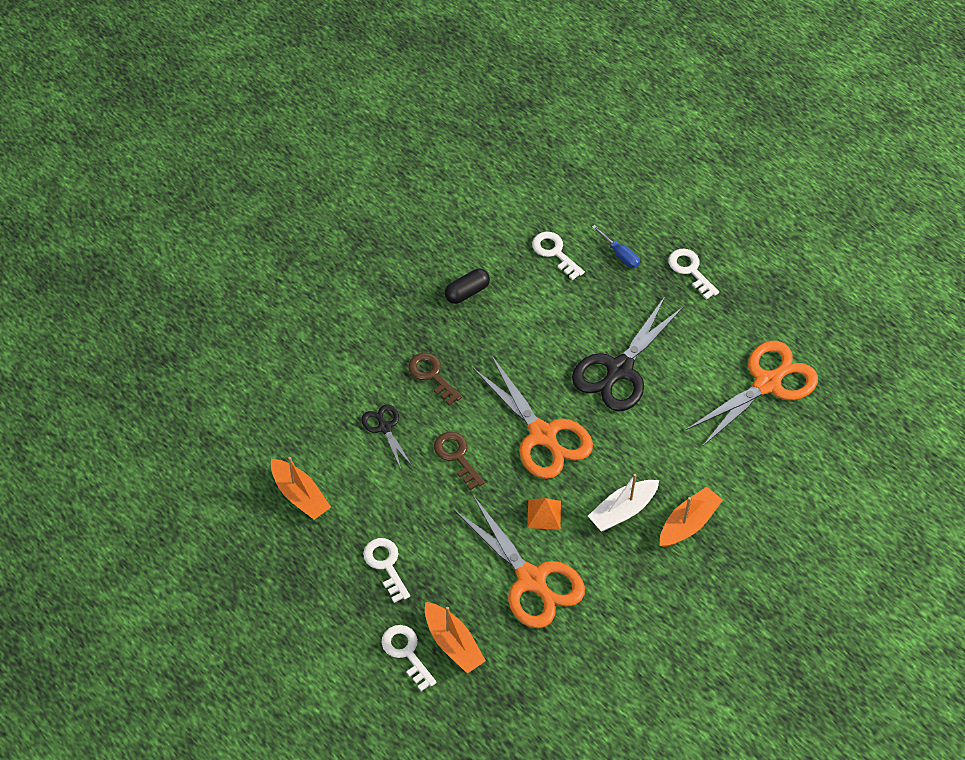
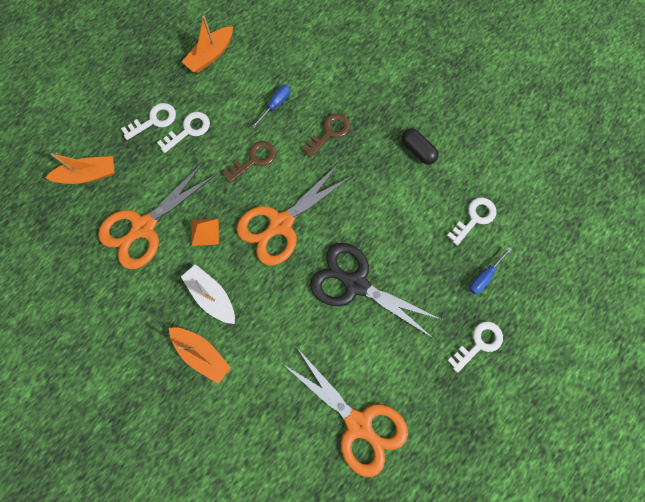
camera: 85 degrees right, 20 degrees up
black scissors [362,404,412,469] -> blue screwdriver [252,85,290,128]
white key [382,625,436,691] -> white key moved to [157,112,210,153]
orange boat [425,602,486,673] -> orange boat turned 150 degrees counterclockwise [45,153,115,184]

